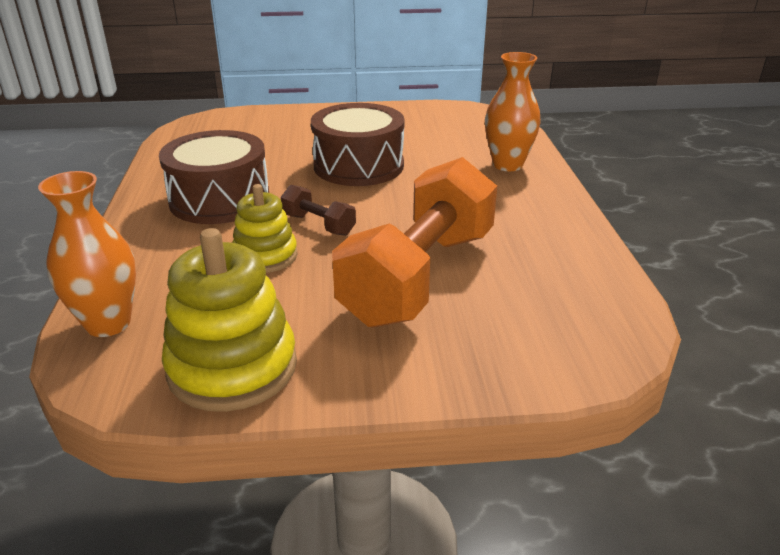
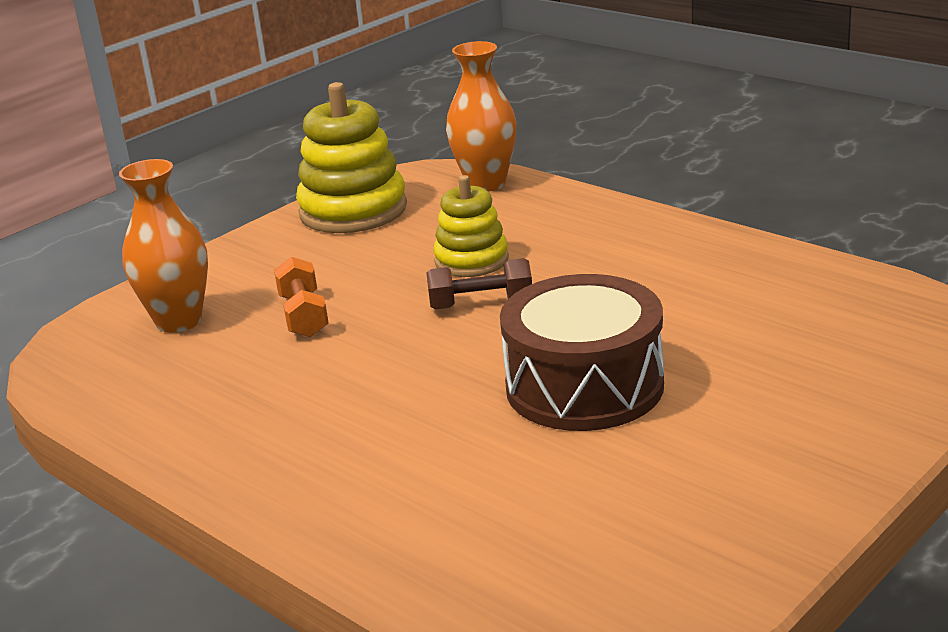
camera: 140 degrees right, 5 degrees down
brown drum [159,130,269,224] -> none
orange dumbbell [332,157,497,327] -> orange dumbbell [274,257,329,337], size x0.42
orange vase [485,52,540,171] -> orange vase moved to [119,159,208,333]

